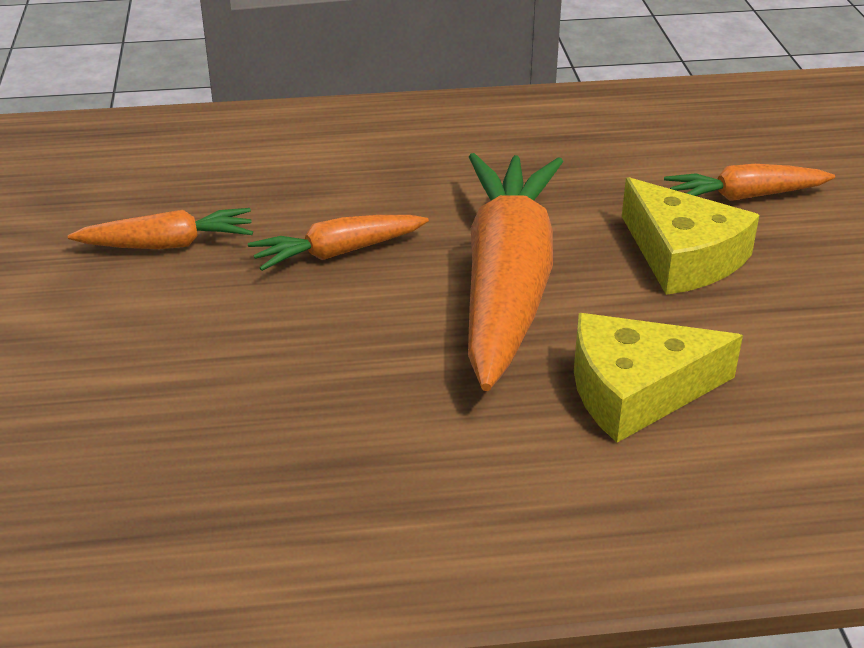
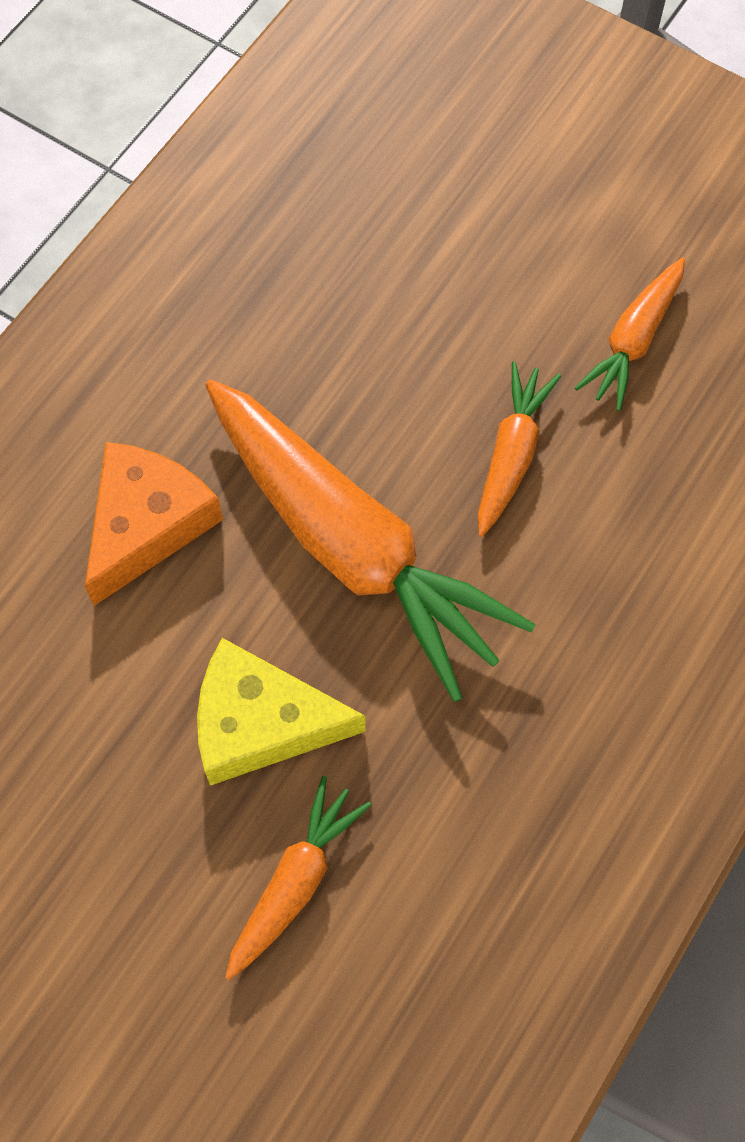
camera: 130 degrees right, 30 degrees up
yellow cheese [574,313,743,443] -> orange cheese [85,442,223,606]

